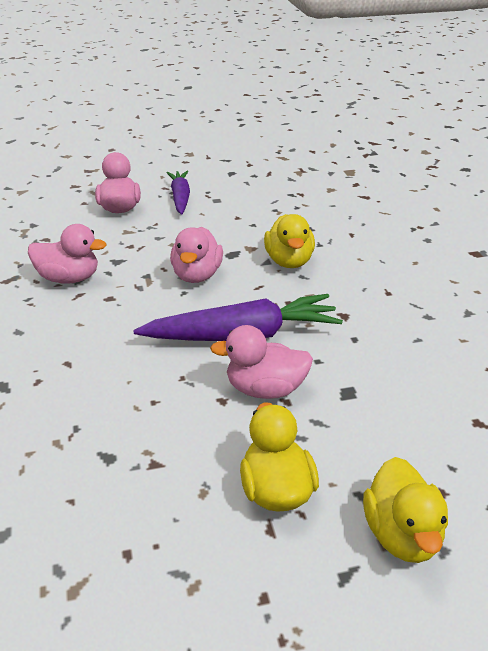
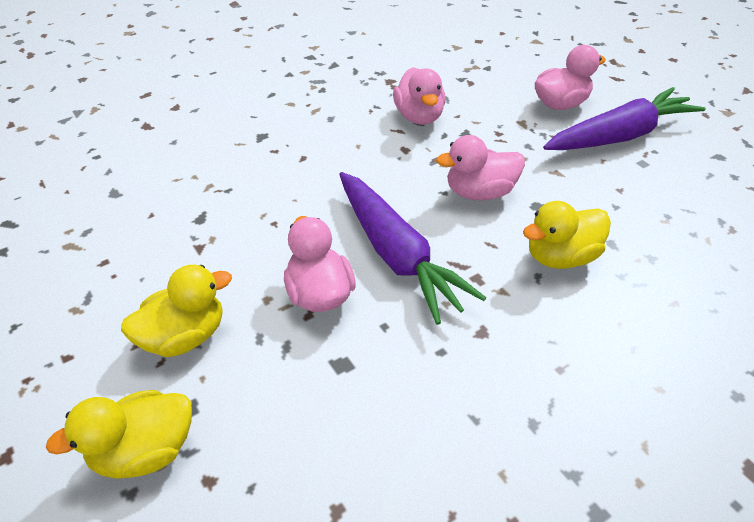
camera: 70 degrees right, 10 degrees up
purple carrot [166,171,190,214] -> purple carrot [543,87,706,150], size x1.65

